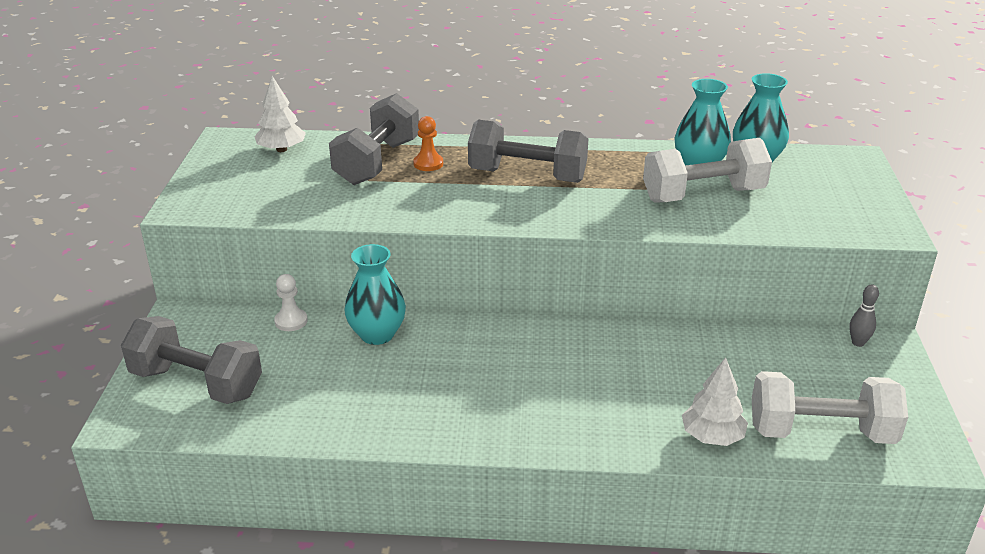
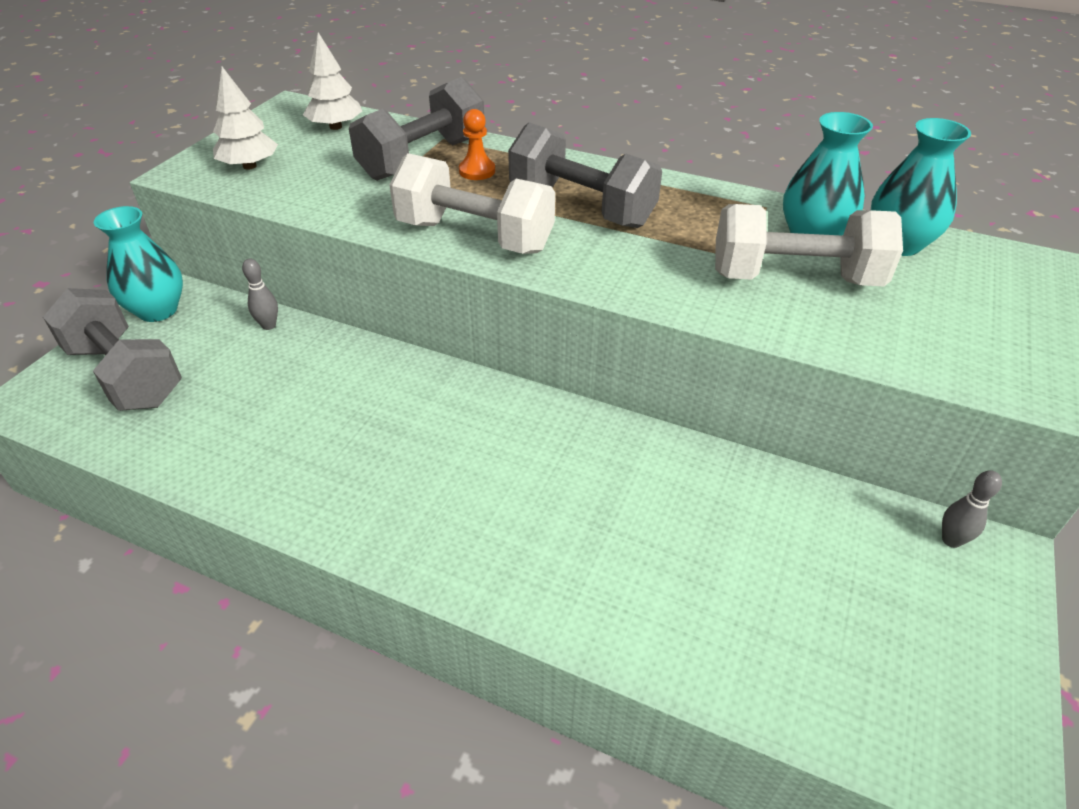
camera: 20 degrees right, 10 degrees up
white pawn [274,274,308,331] -> grey bowling pin [242,259,278,330]
turquoise vase [344,244,406,345] -> turquoise vase moved to [94,206,183,322]
white tree [682,357,748,446] -> white tree moved to [213,67,278,169]
white dumbbell [752,371,908,444] -> white dumbbell moved to [390,153,555,254]

